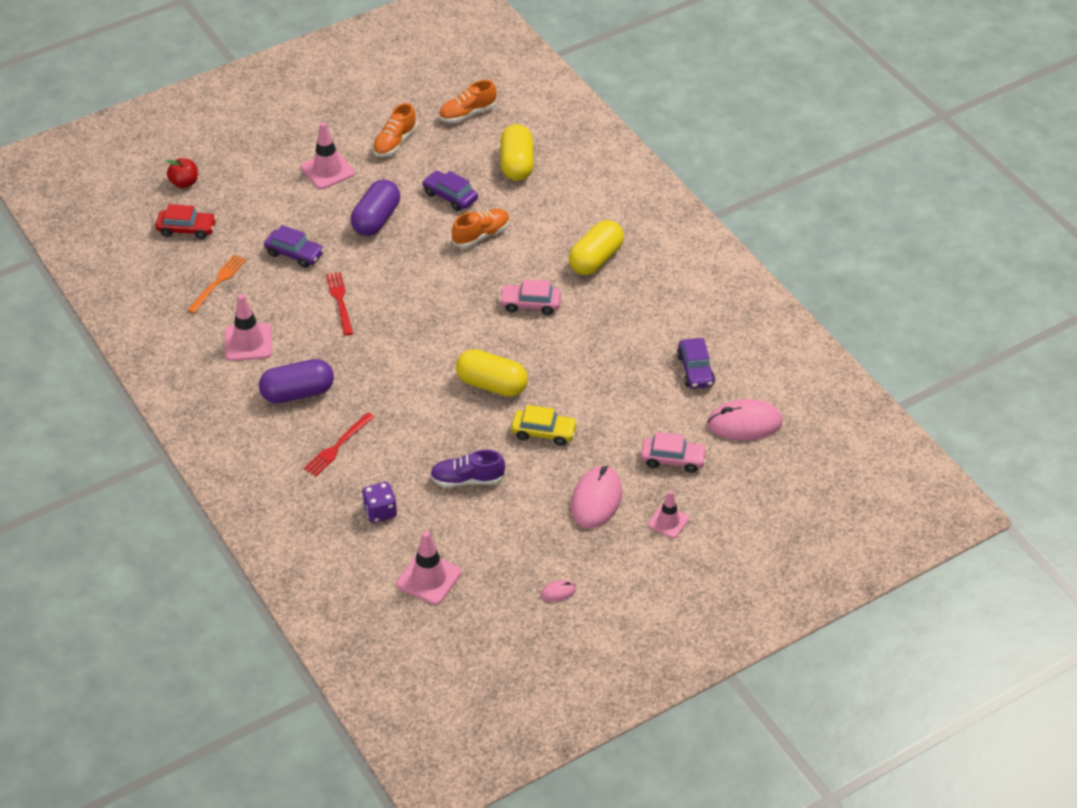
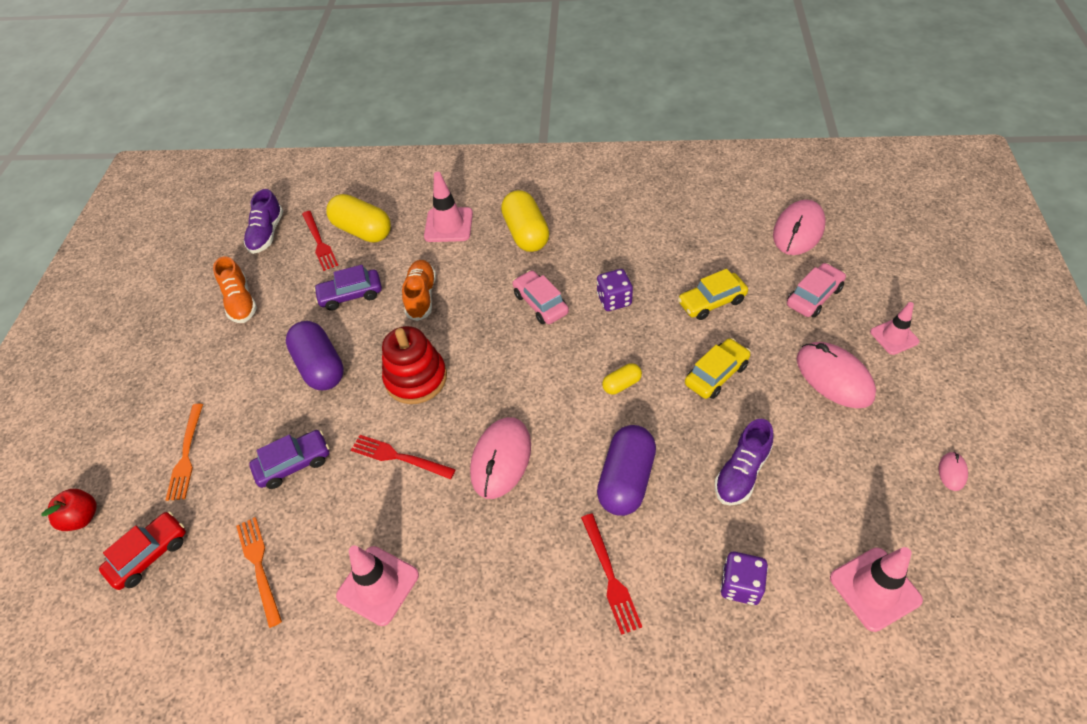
camera: 50 degrees left, 5 degrees up
purple capsule [259,359,334,403] -> purple capsule moved to [597,425,656,516]
pink traffic cone [301,122,355,189] -> pink traffic cone moved to [424,172,473,242]
orange shoe [439,80,496,123] -> purple shoe [244,189,283,254]
yellow capsule [456,349,528,397] -> yellow capsule [602,363,642,395], size x0.49
pink car [499,279,561,315] -> pink car turned 105 degrees clockwise [512,270,569,324]
purple car [677,338,715,389] -> none
none -> orange fork [166,404,203,501]
none -> red fork [302,211,338,271]
none -> red stacking toy [382,326,447,404]
none -> pink mouse [470,417,531,499]
none -> purple dice [597,269,633,311]
none -> yellow car [678,269,748,320]

